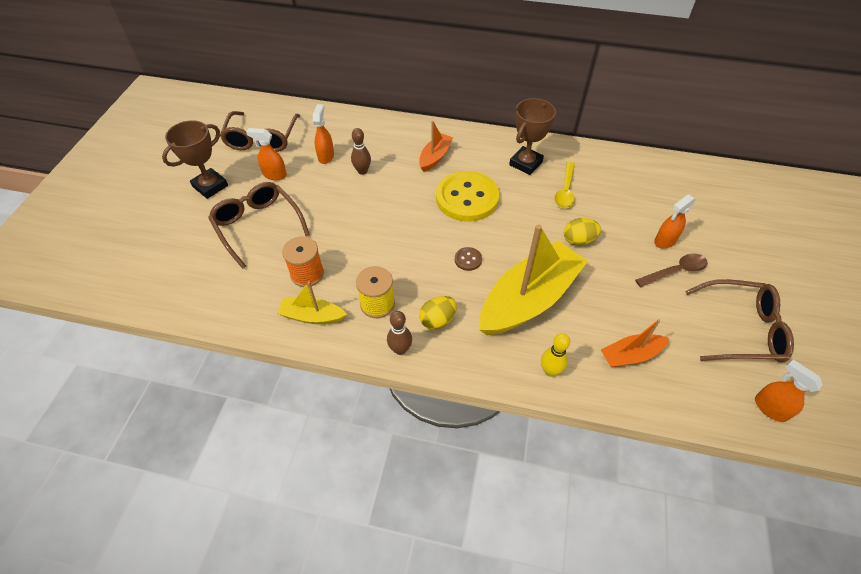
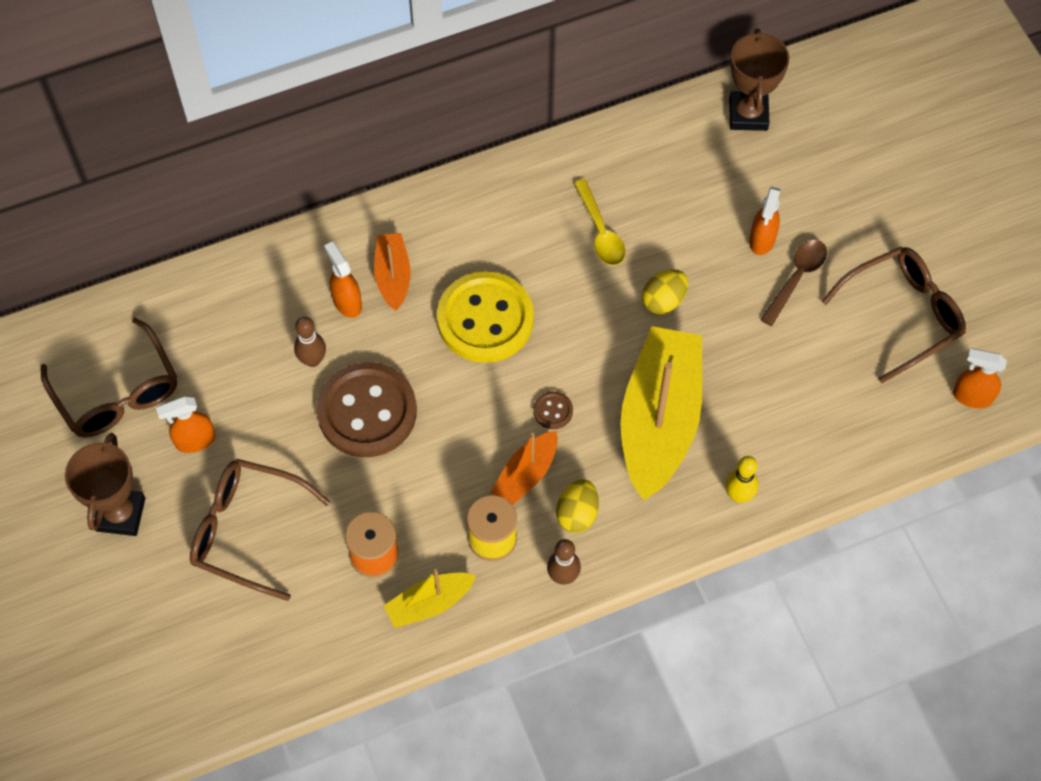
camera: 35 degrees left, 10 degrees up
orange spray bottle [313,104,334,164] -> orange spray bottle moved to [324,241,362,318]
brown trophy [509,98,556,175] -> brown trophy moved to [729,28,790,131]
orange boat [601,319,669,368] -> orange boat moved to [491,431,558,505]
none -> brown button [317,362,417,457]

